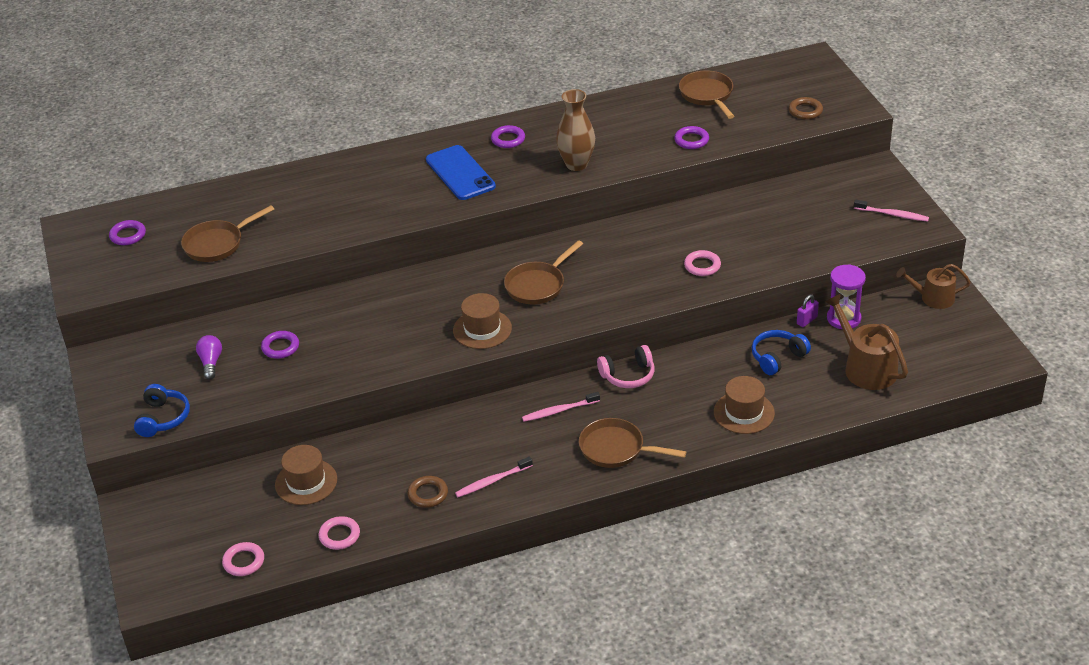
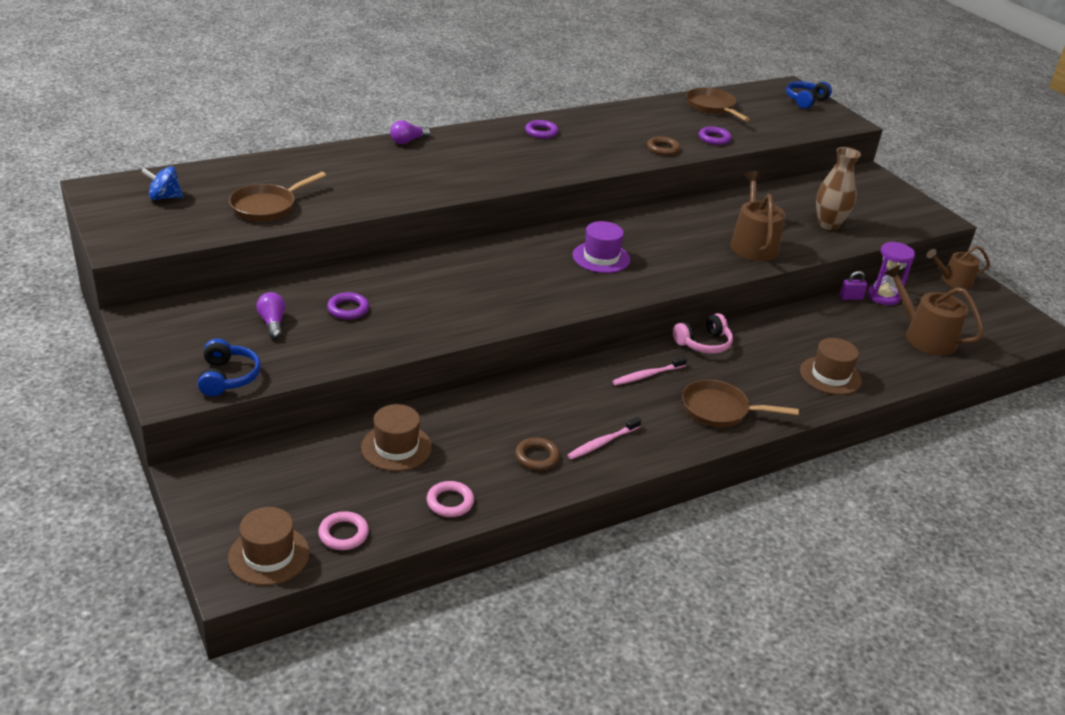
camera: 15 degrees left, 5 degrees down
purple ring [109,220,146,245] -> blue spinning top [141,166,184,200]
blue phone [426,145,496,200] -> none
brown hat [453,293,512,349] -> brown hat moved to [228,507,310,586]
brown pan [504,240,583,304] -> purple hat [573,221,630,273]
brown vase [556,89,595,171] -> brown vase moved to [816,147,861,230]
pink ring [684,250,721,276] -> brown watering can [730,171,785,261]
blue headphones [752,330,811,375] -> blue headphones moved to [786,81,832,109]
brown ring [789,97,823,120] -> brown ring moved to [647,136,680,156]
purple padlock [797,294,819,327] -> purple padlock turned 45 degrees clockwise [840,271,868,300]
pink toothbrush [854,200,929,222] -> none
none -> purple light bulb [390,120,430,144]

